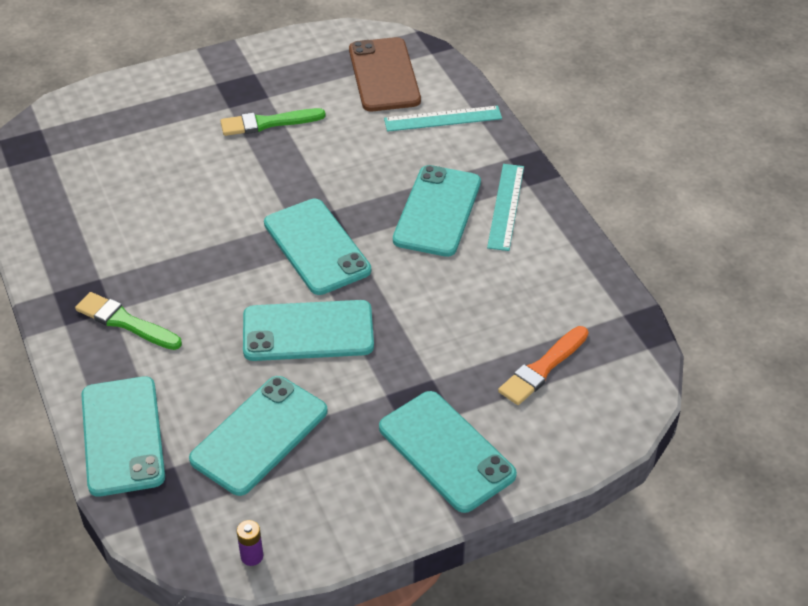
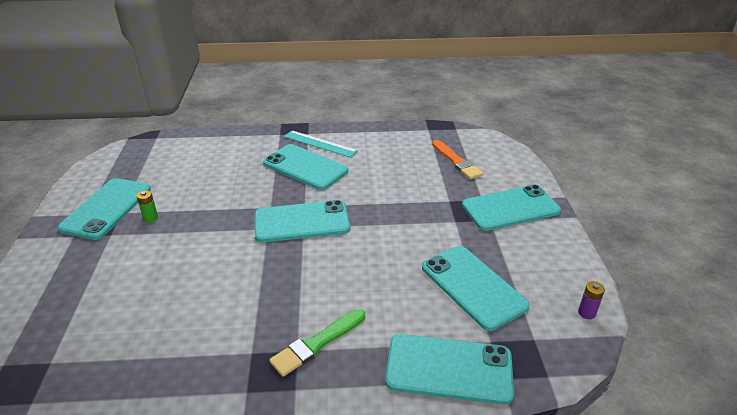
camera: 70 degrees left, 10 degrees down
green brush [220,108,326,136] -> green battery [136,190,158,223]
turquoise phone [243,300,374,361] -> turquoise phone moved to [58,178,151,240]
brown phone [349,37,421,111] -> none
turquoise ruler [384,106,502,132] -> none

